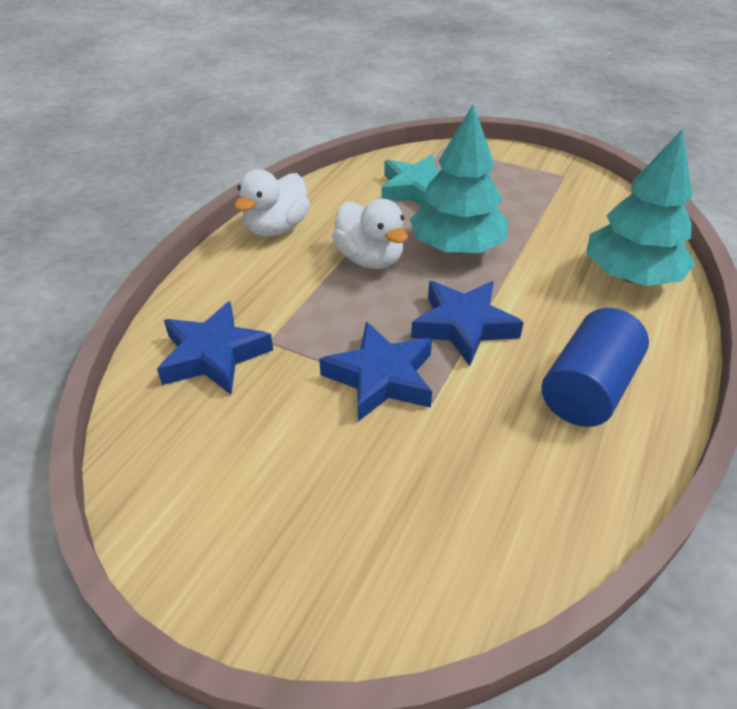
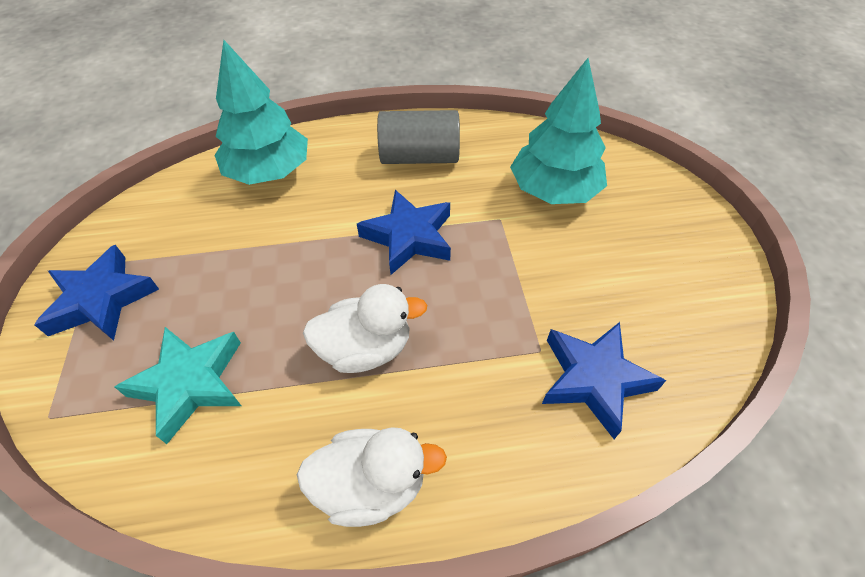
camera: 125 degrees left, 10 degrees up
blue star [319,322,432,422] -> blue star moved to [34,245,159,341]
white duck [332,199,408,269] -> white duck turned 60 degrees clockwise [303,284,427,373]
turquoise tree [410,104,508,253] -> turquoise tree moved to [510,58,607,204]
blue cylinder [542,308,649,427] -> grey cylinder [377,110,460,164]

